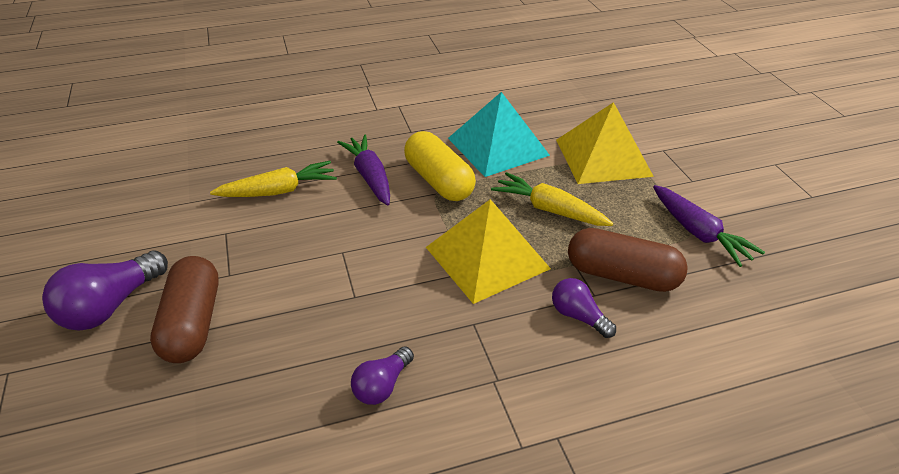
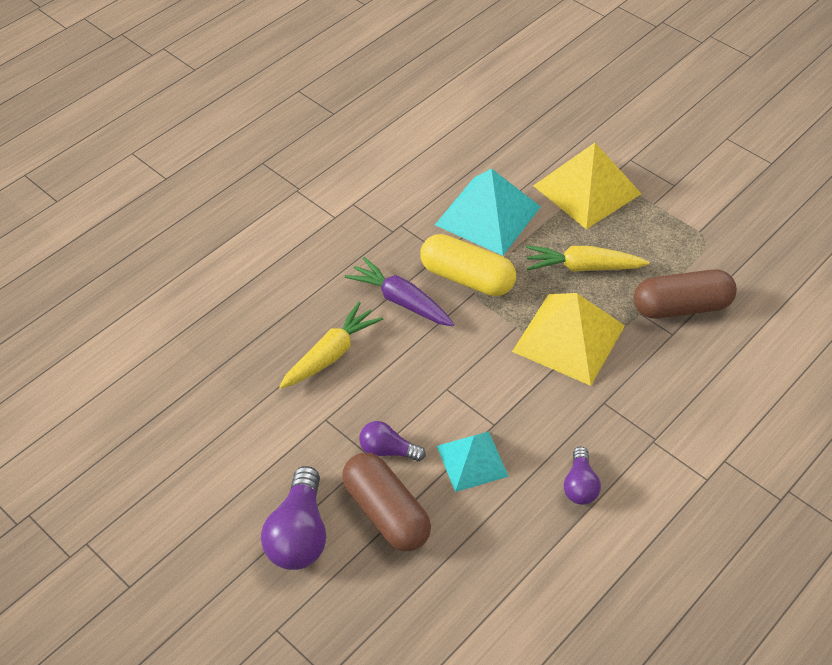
camera: 30 degrees left, 10 degrees up
purple light bulb [552,278,616,338] -> purple light bulb moved to [359,421,426,461]
purple carrot [653,185,765,267] -> none
none -> turquoise pyramid [437,431,509,492]

